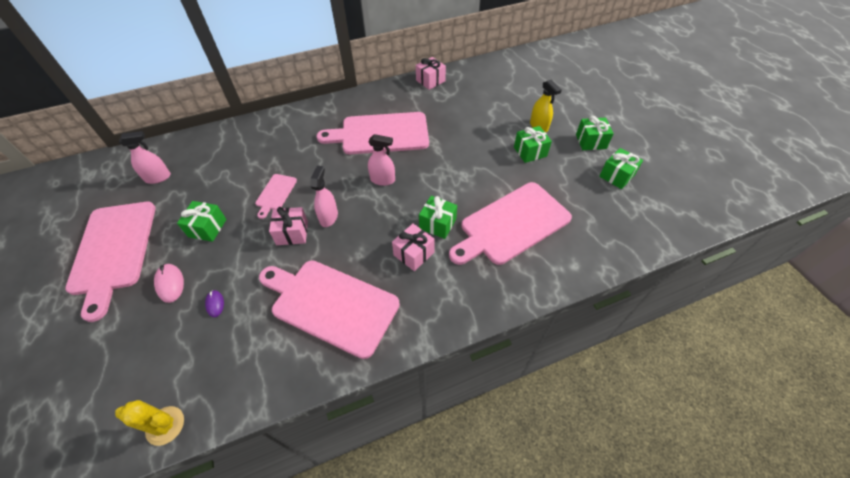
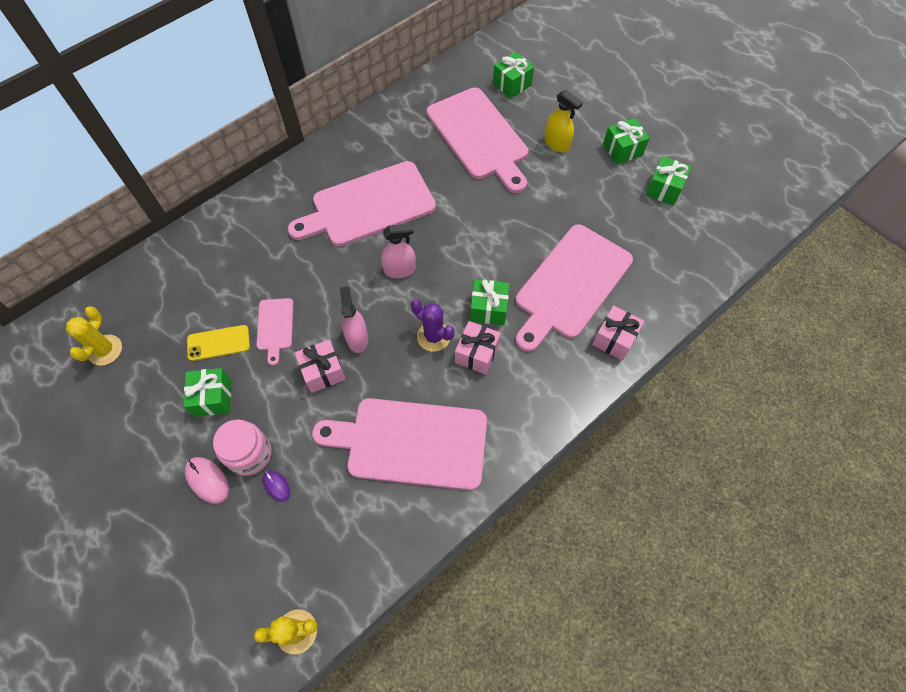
camera: 20 degrees left, 10 degrees up
pink cutting board [65,202,156,322] -> pink cutting board moved to [426,88,528,193]
pink spray bottle [119,131,171,184] -> yellow cactus [66,307,122,366]
pink gift [416,57,446,90] -> pink gift moved to [592,305,644,361]
green gift [514,126,552,163] -> green gift moved to [493,52,534,99]
none -> yellow phone [187,325,250,361]
none -> pink jar [213,419,272,476]
none -> purple cactus [411,299,454,352]

